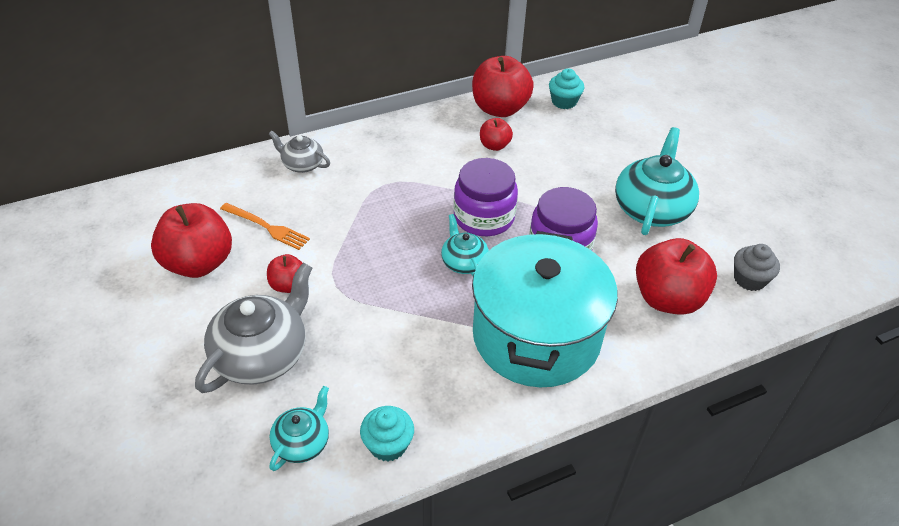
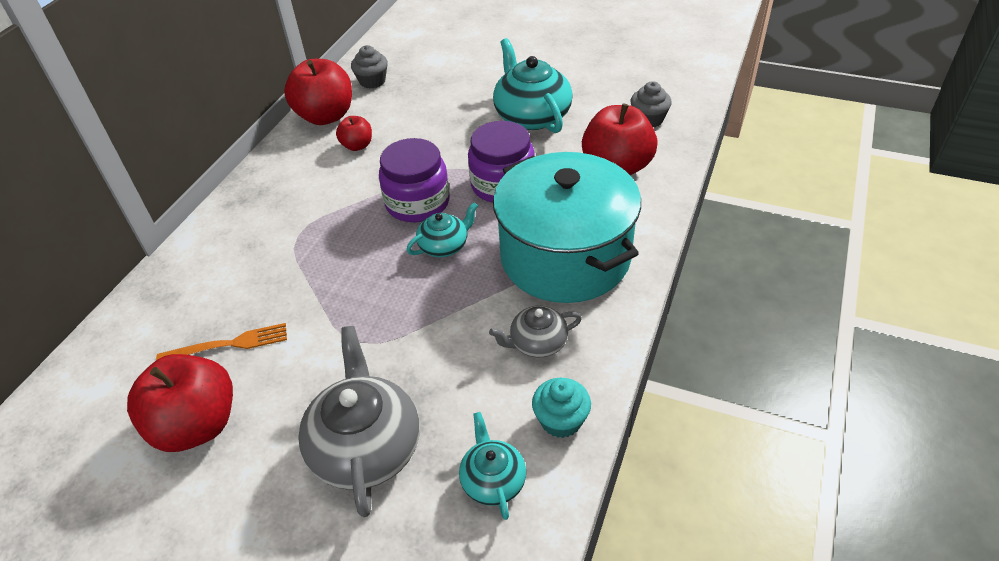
camera: 40 degrees left, 0 degrees up
red apple [267,254,302,293] -> none
grey teapot [269,131,330,173] -> grey teapot moved to [489,306,582,358]
turquoise teapot [441,214,489,276] -> turquoise teapot turned 120 degrees clockwise [406,202,478,257]
turquoise cupcake [549,68,584,109] -> grey cupcake [351,45,388,88]

